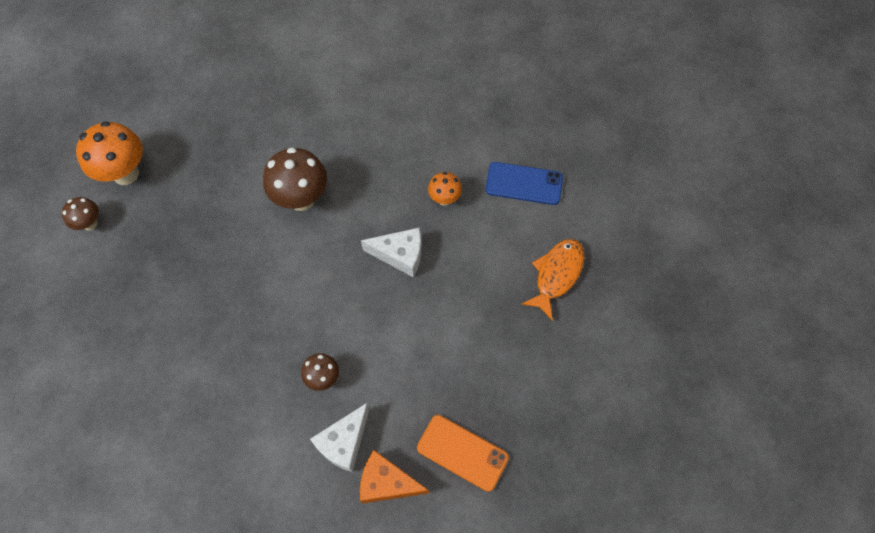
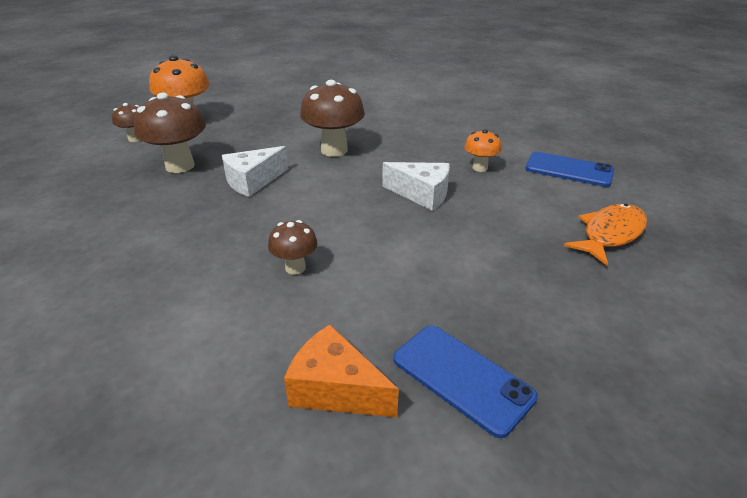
camera: 15 degrees right, 30 degrees down
white cheese [310,402,370,472] -> white cheese moved to [222,146,288,197]
orange phone [417,415,509,492] -> blue phone [393,326,538,438]
none -> brown mushroom [134,92,206,173]

